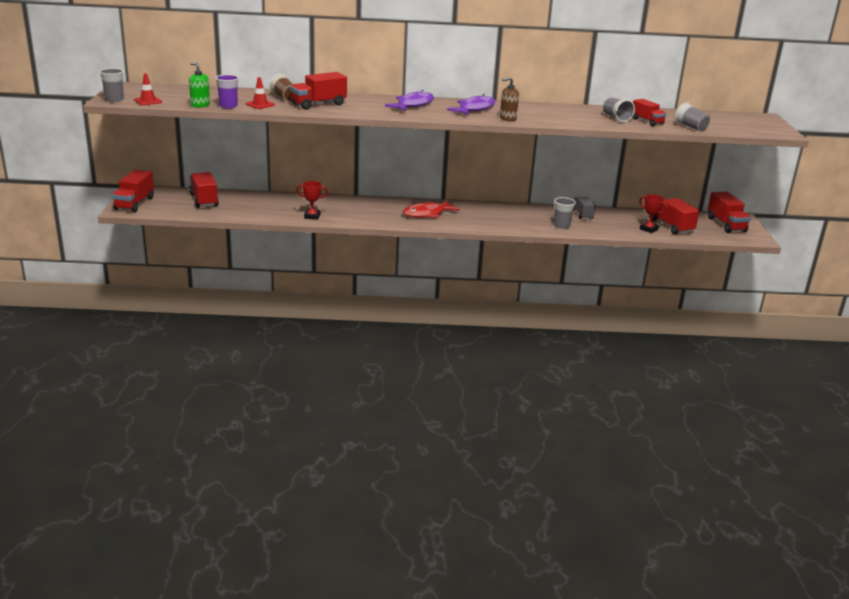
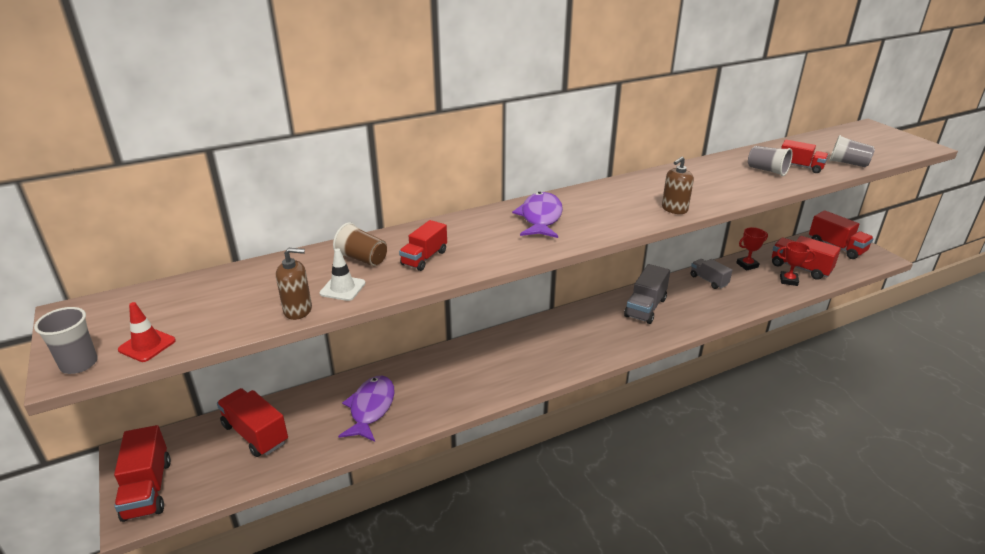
camera: 25 degrees left, 5 degrees up
green soap dispenser [189,62,210,108] -> none
purple cup [215,74,239,109] -> brown soap dispenser [276,248,312,320]
red traffic cone [246,77,275,109] -> white traffic cone [319,248,366,301]
red truck [290,72,347,110] -> red truck [399,220,447,271], size x0.66
red trophy [296,181,328,220] -> red trophy moved to [736,227,768,271]
red fish [403,200,460,218] -> none
purple fish [447,94,495,116] -> purple fish moved to [338,376,394,442]
grey cup [554,197,576,229] -> none
none -> grey truck [624,264,670,324]

